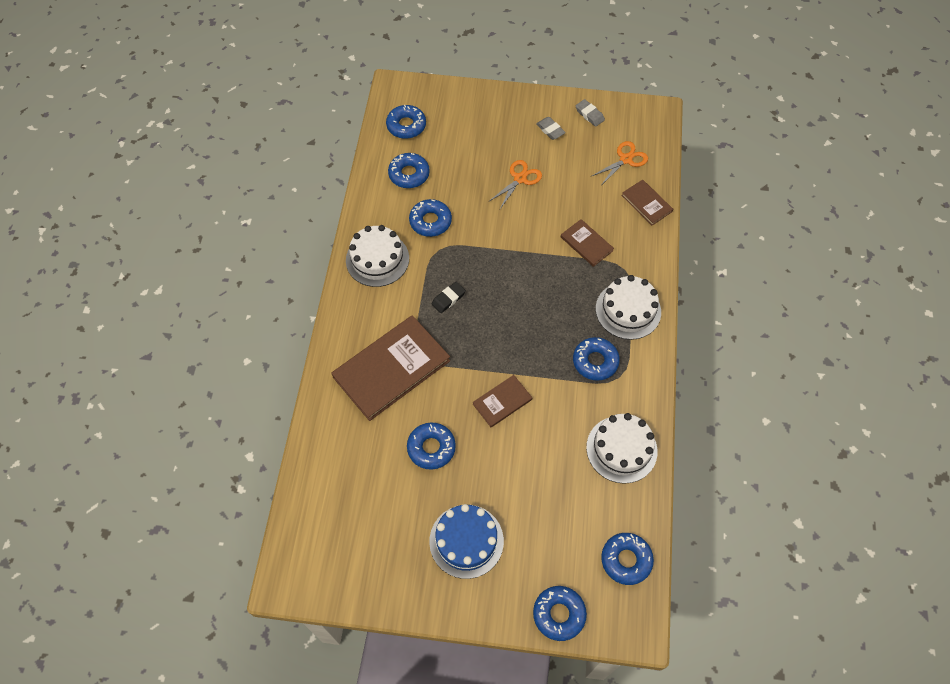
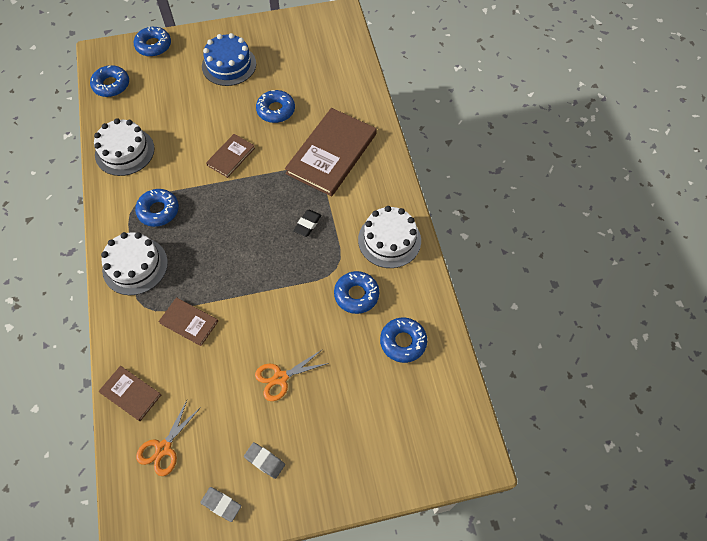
camera: 160 degrees right, 0 degrees up
blue donut [386,105,426,139] -> none
orange scissors [488,160,542,209] -> orange scissors turned 45 degrees clockwise [255,350,329,401]

